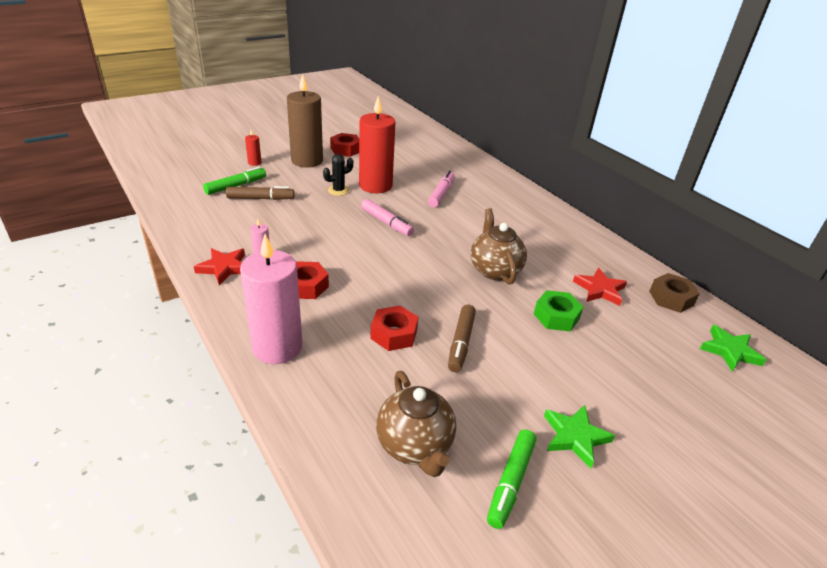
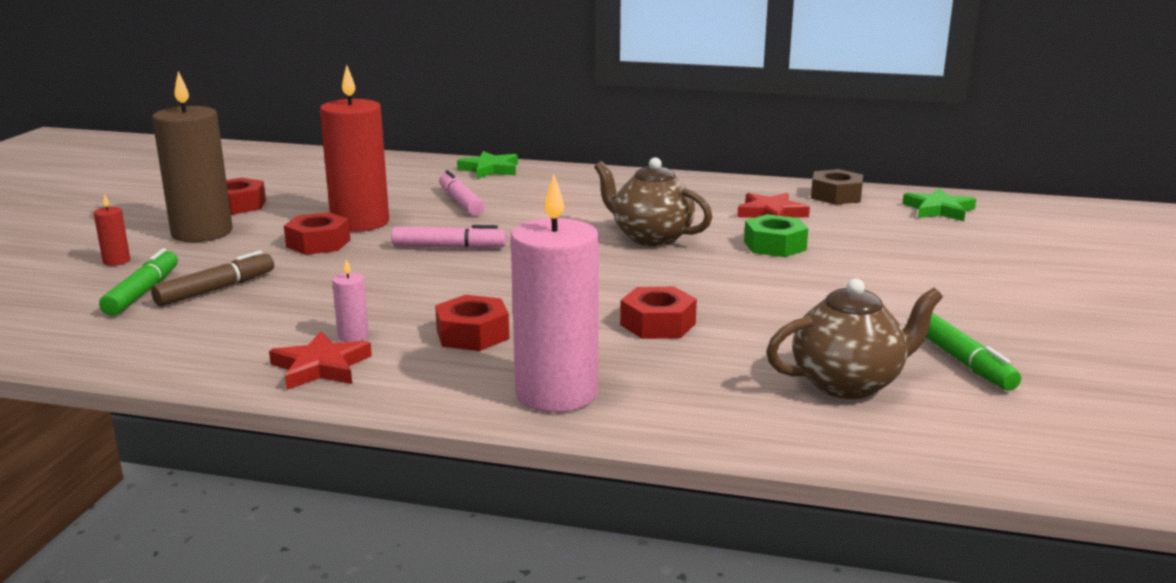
camera: 40 degrees left, 15 degrees down
black cactus [323,154,353,196] -> red nut [284,212,350,255]
brown teapot [376,371,456,477] -> brown teapot turned 45 degrees counterclockwise [766,279,943,399]
brown marker [448,305,476,372] -> none
green star [544,405,615,468] -> green star moved to [457,151,518,179]

